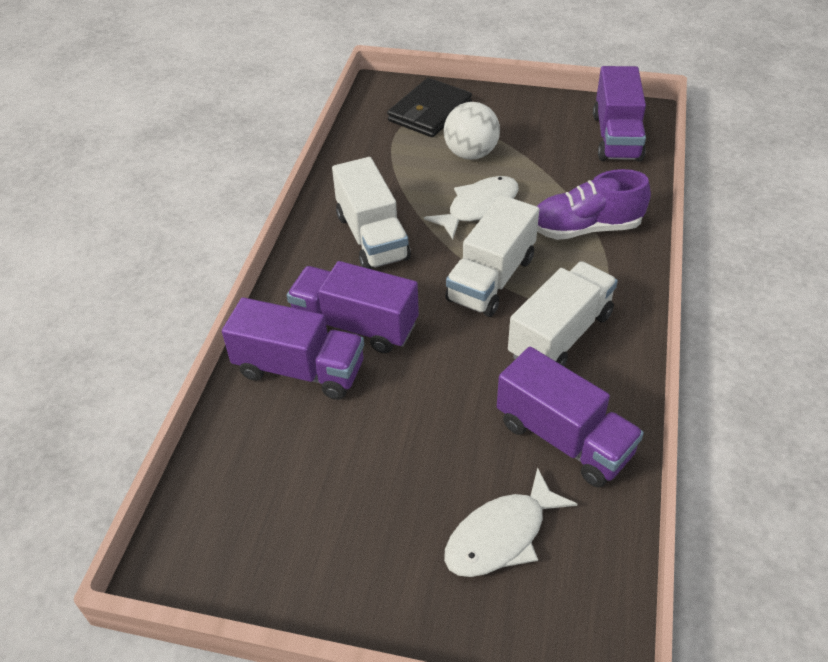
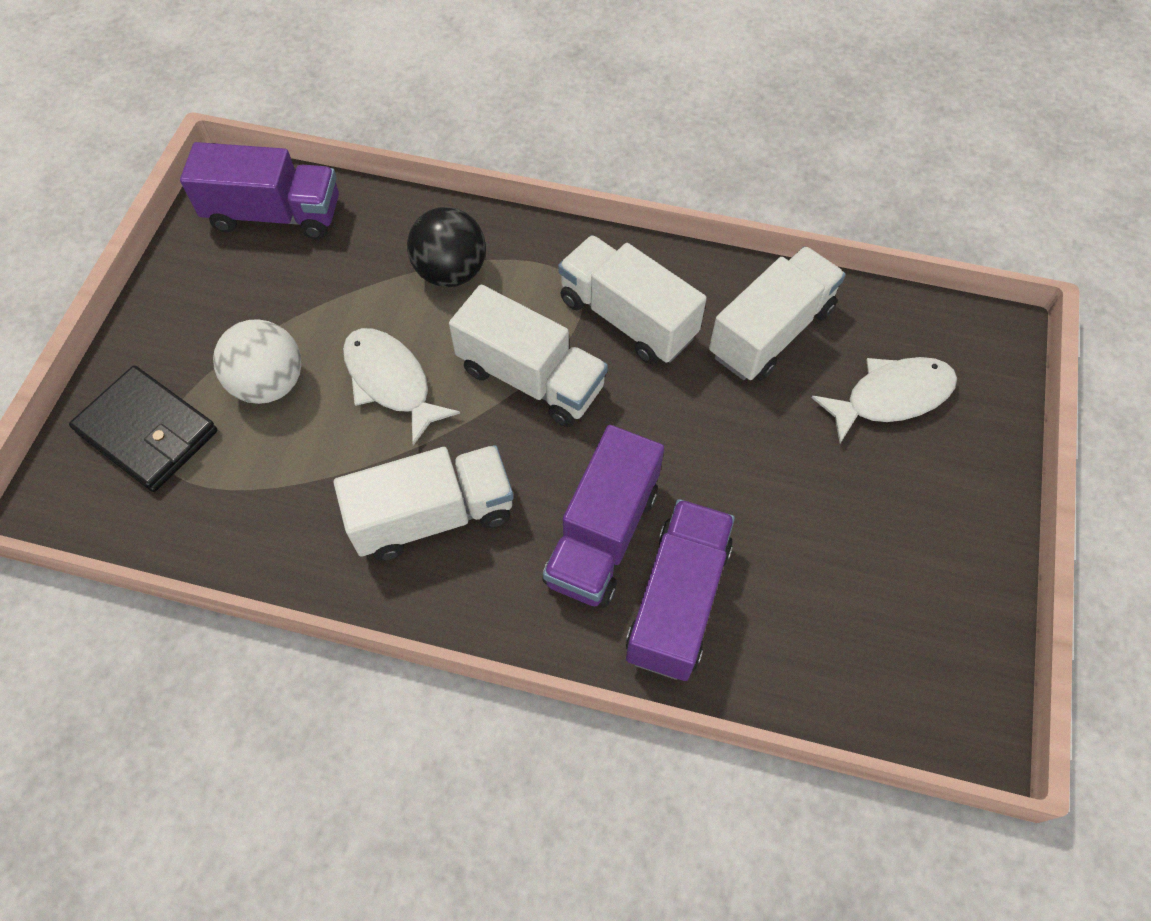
camera: 90 degrees left, 15 degrees up
white fish [444,467,577,577] -> white fish turned 75 degrees counterclockwise [811,357,957,443]
purple truck [497,347,644,488] -> white truck [709,246,846,380]
purple shoe [537,169,651,240] -> black ball [407,207,486,287]

